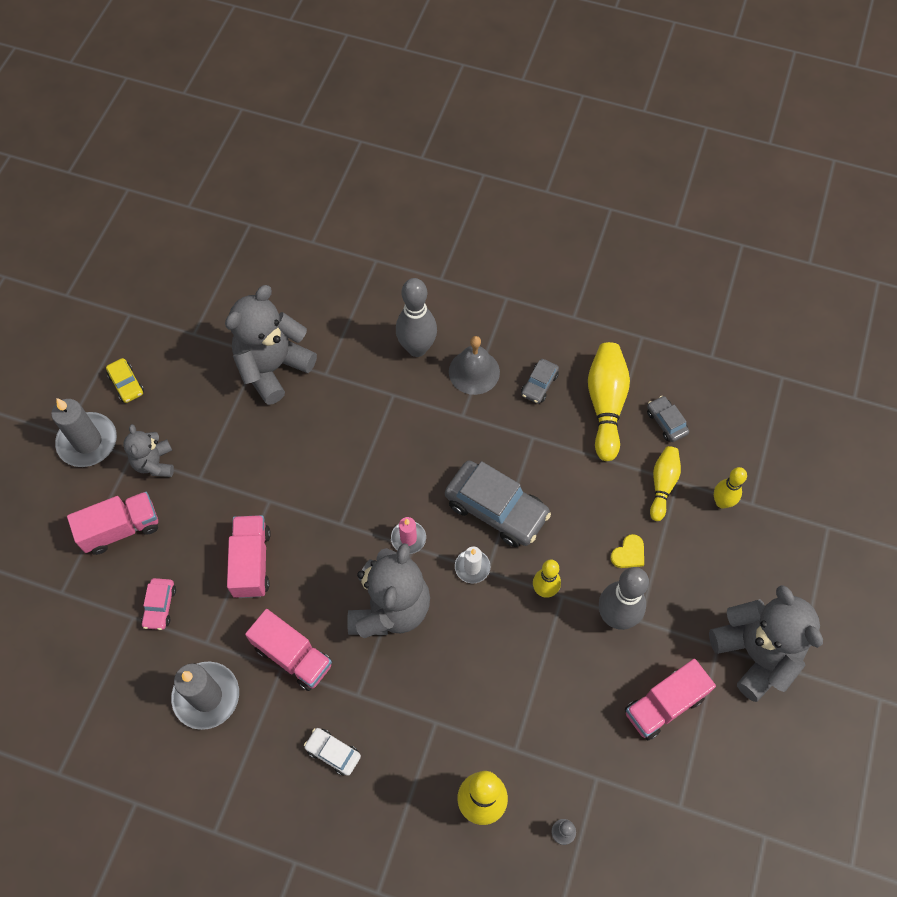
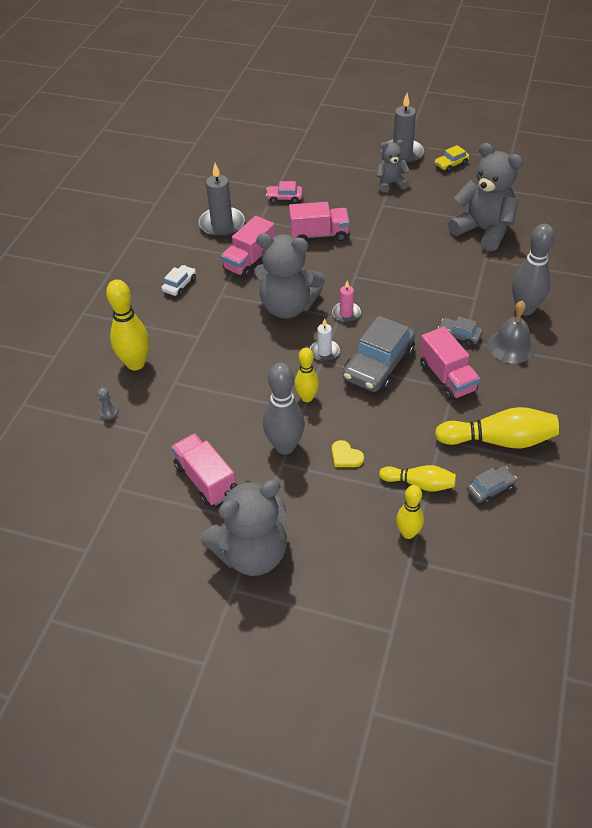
camera: 90 degrees right, 15 degrees down
pink truck [67,492,158,555] -> pink truck moved to [419,327,480,401]
grey car [521,359,559,404] -> grey car moved to [438,316,483,347]

